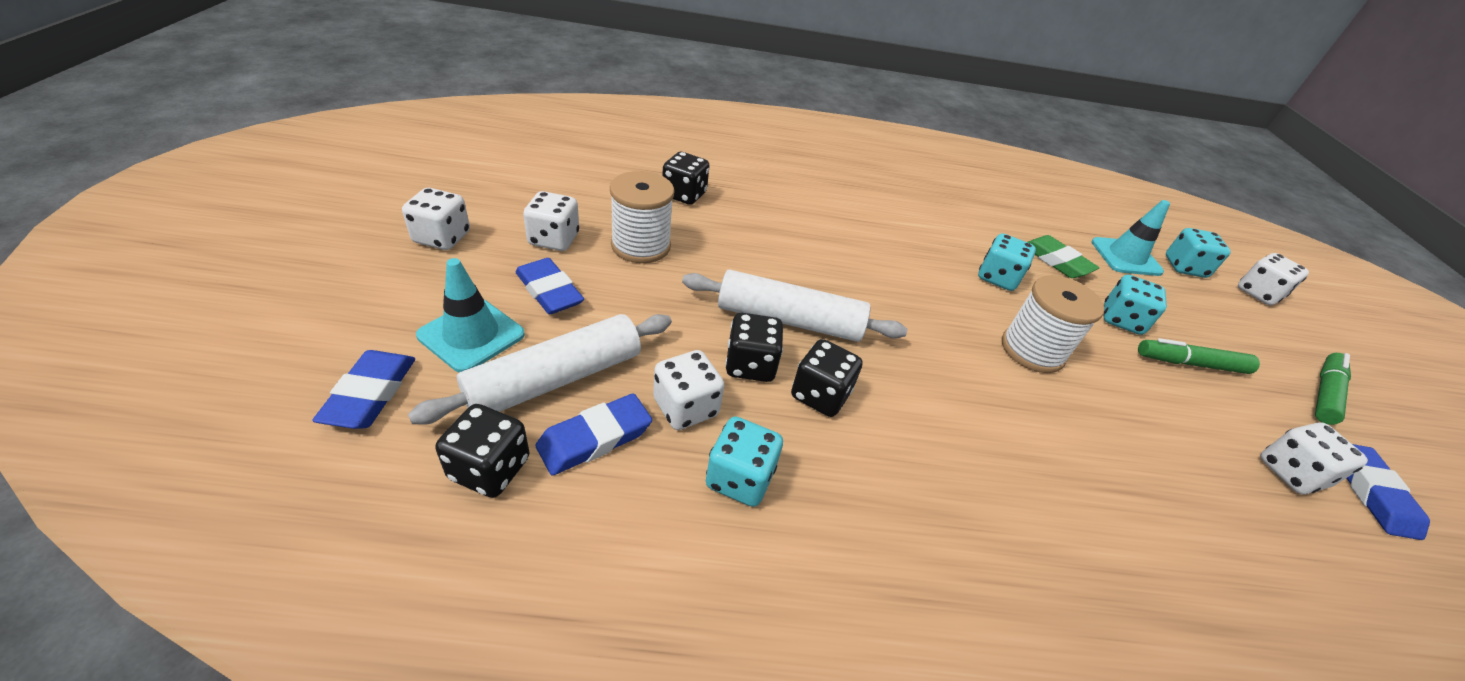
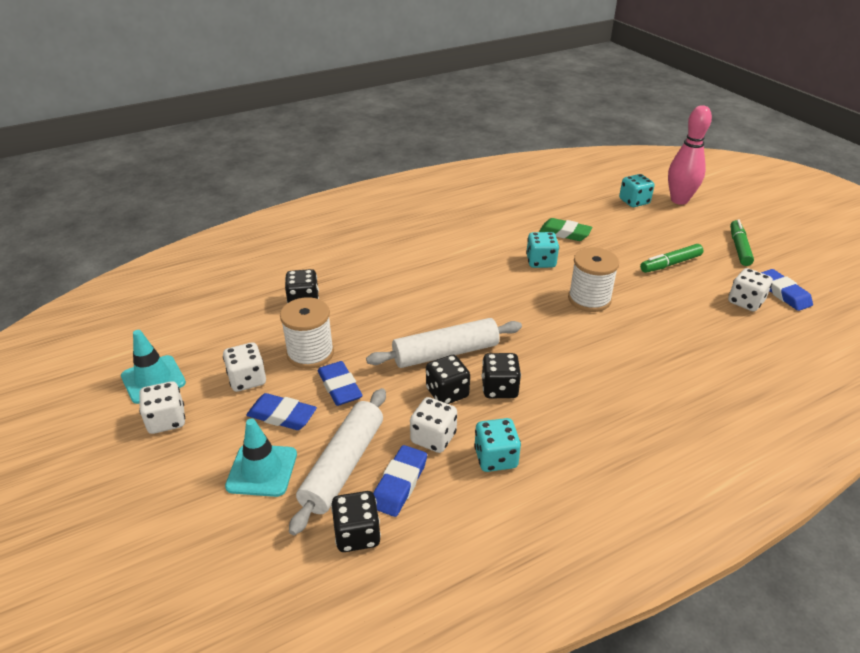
camera: 25 degrees left, 5 degrees down
blue eraser [313,350,415,429] -> blue eraser moved to [318,361,363,406]
turquoise traffic cone [1091,200,1170,276] -> turquoise traffic cone moved to [121,330,186,404]
turquoise dice [1104,275,1167,335] -> none
white dice [1238,253,1309,305] -> pink bowling pin [668,105,712,205]

